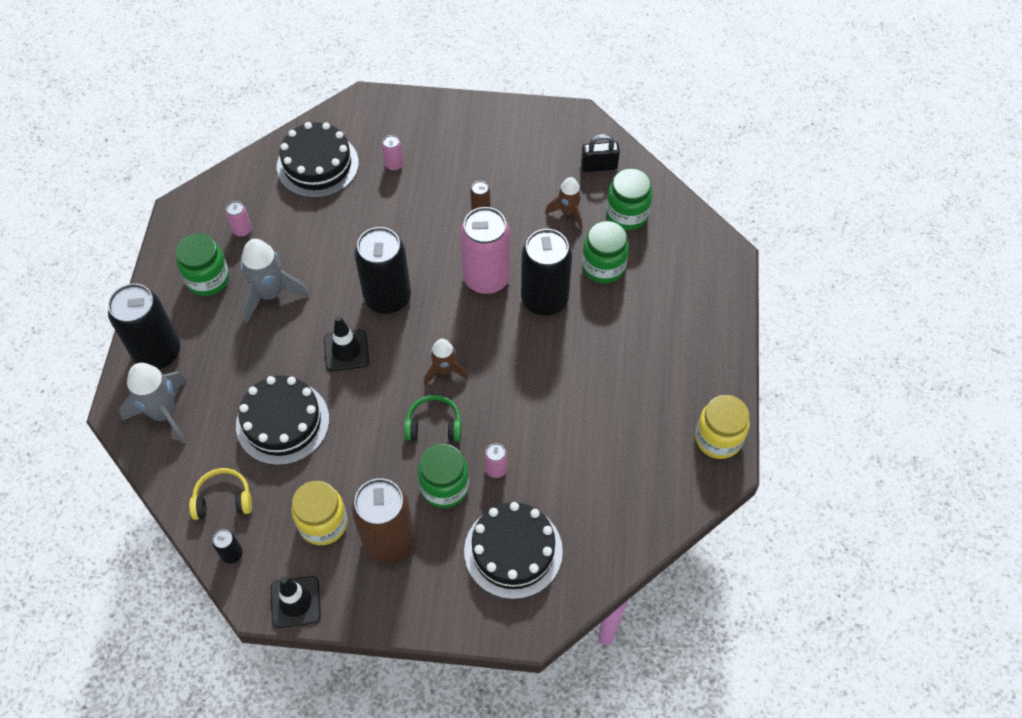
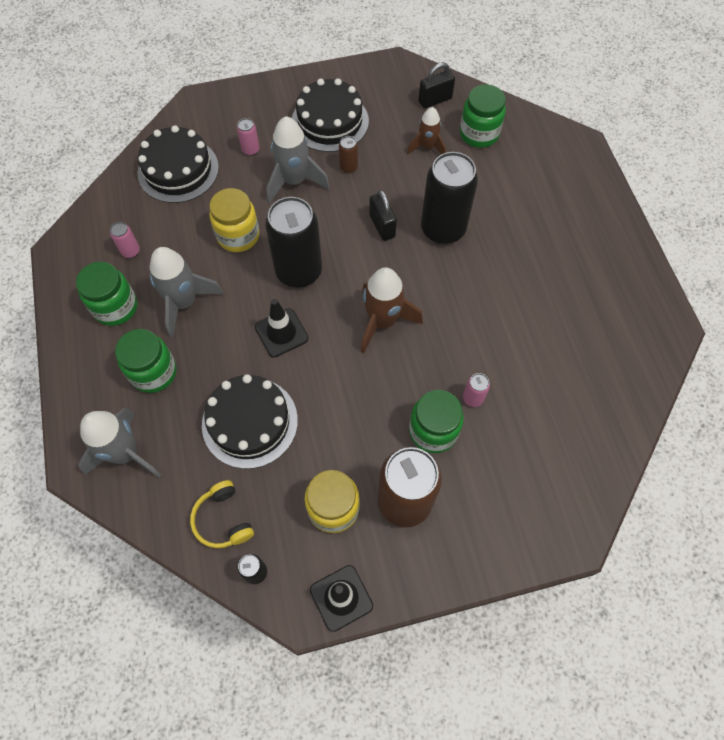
camera: 20 degrees left, 5 degrees up
black can [108,283,181,369] -> none
yellow headphones [189,468,252,520] -> yellow headphones turned 90 degrees counterclockwise [190,480,254,548]
green headphones [404,395,462,442] -> none
brown rocket [424,339,468,385] -> brown rocket [361,268,423,354], size x1.61
pink can [460,207,510,294] -> black padlock [369,190,397,241]
black cake [464,502,563,599] -> black cake moved to [292,78,369,152]
green jar [582,221,629,283] -> green jar moved to [115,329,177,393]
yellow jar [695,395,750,459] -> yellow jar moved to [209,188,259,252]
none -> grey rocket [266,116,330,203]

